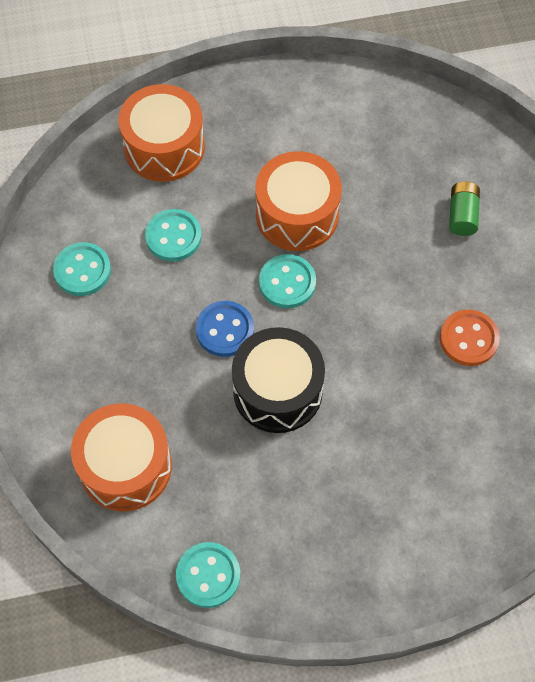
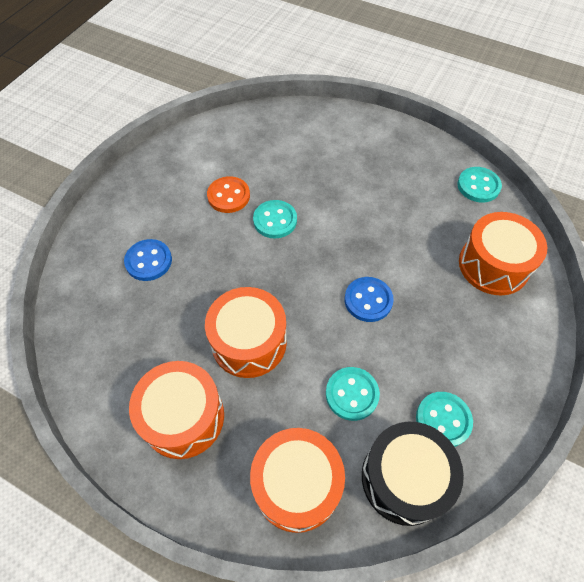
camera: 140 degrees left, 5 degrees down
black drum [232,327,325,433] -> black drum moved to [362,422,464,526]
turquoise button [259,254,316,308] -> turquoise button moved to [253,200,297,238]
green battery [449,182,480,236] -> blue button [124,239,172,281]
none -> orange drum [129,361,224,459]

